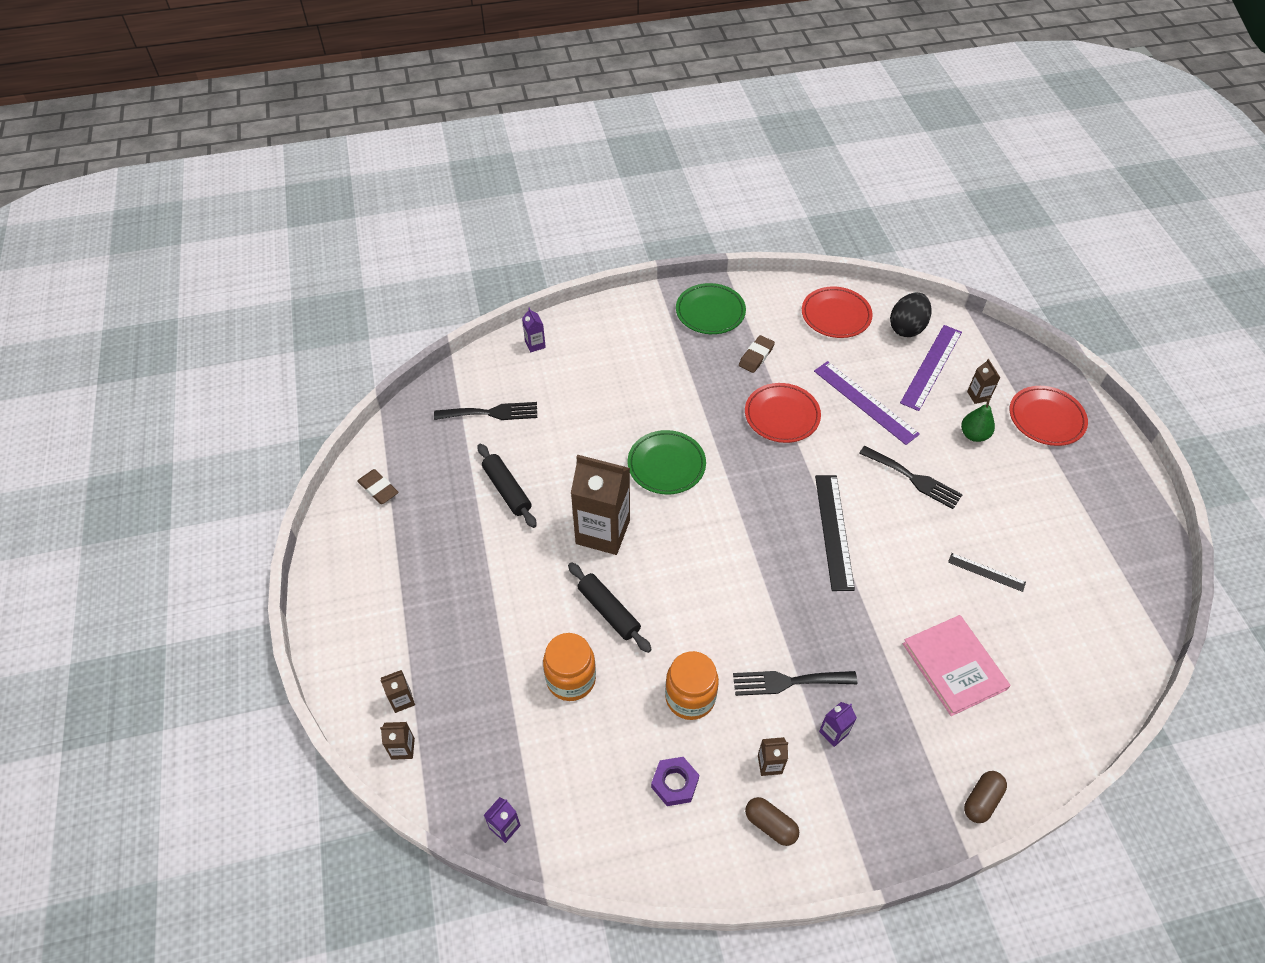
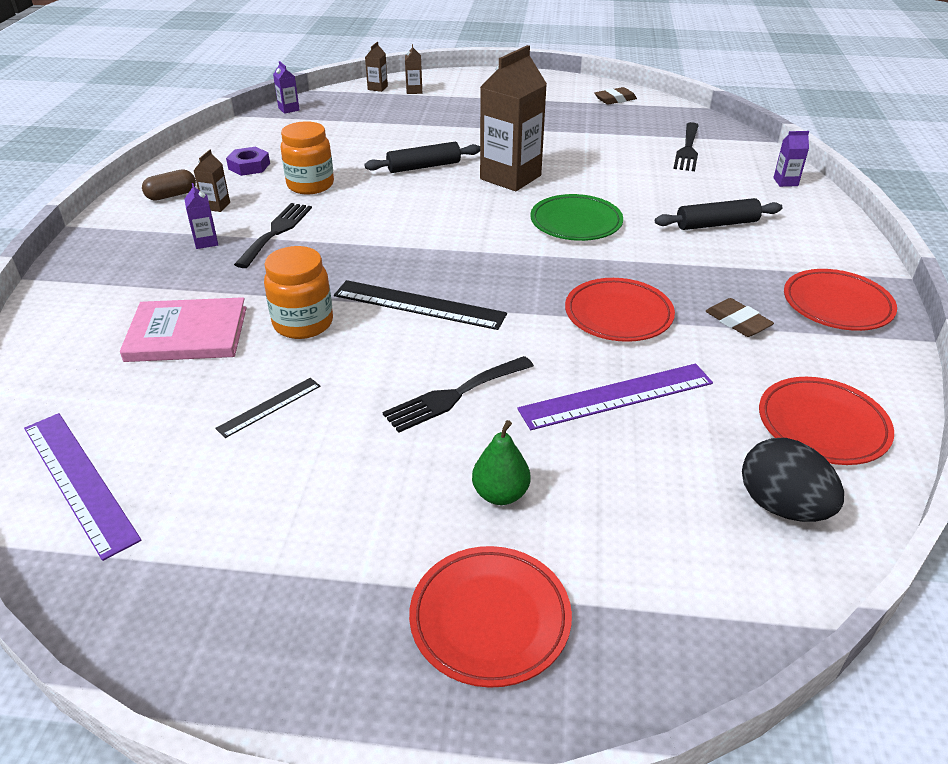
camera: 110 degrees right, 15 degrees down
black rolling pin [478,444,537,528] -> black rolling pin moved to [655,198,782,230]
orange jar [543,633,596,701] -> orange jar moved to [264,246,333,339]
green plate [676,283,746,334] -> red plate [784,269,897,331]
purple ruler [900,325,962,411] -> purple ruler moved to [24,413,142,561]
brown capsule [964,771,1007,823] -> none
brown carton [967,359,1000,404] -> none

